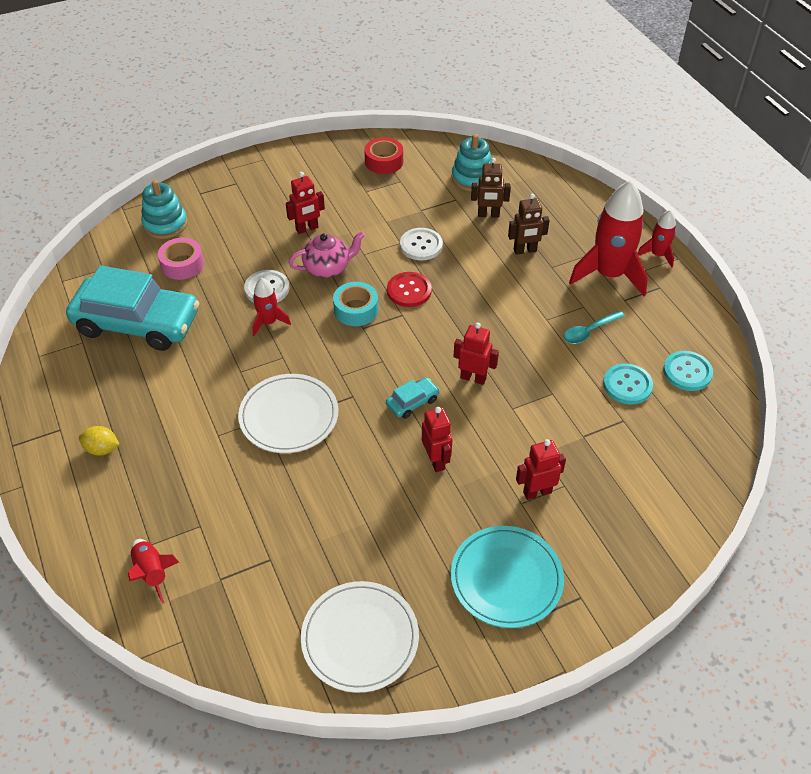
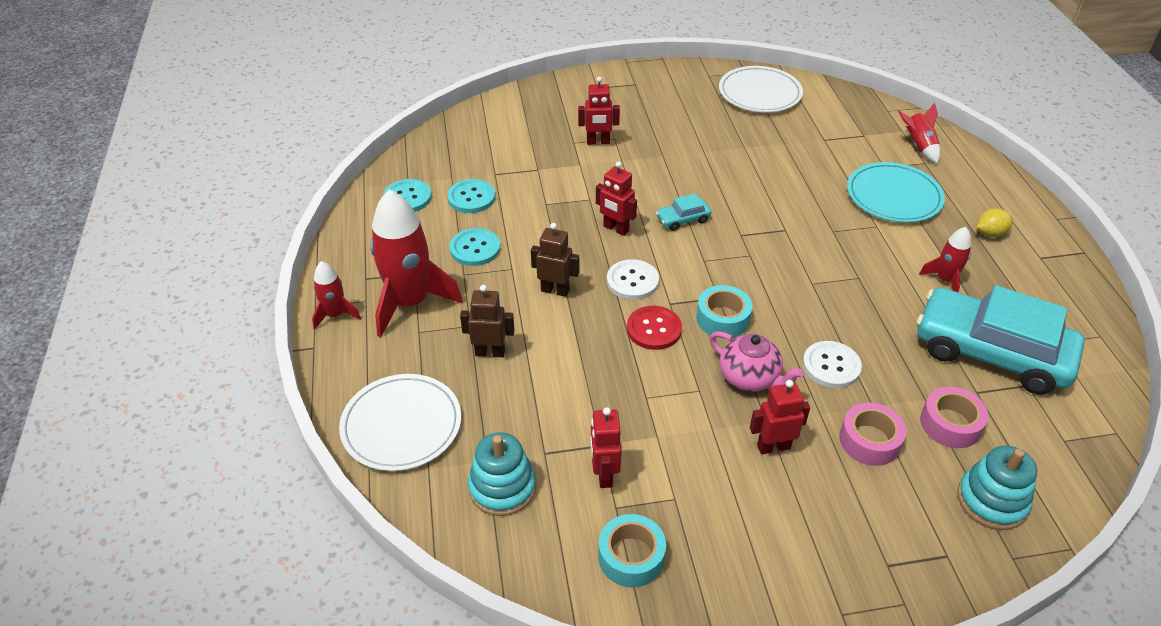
camera: 165 degrees left, 5 degrees down
yellow lemon [79,426,120,456] -> yellow lemon turned 45 degrees counterclockwise [976,209,1013,237]
white plate [238,374,338,453] -> white plate moved to [339,374,461,471]
red rocket [253,278,291,336] -> red rocket moved to [919,227,971,292]
pink teapot [289,231,365,278] -> pink teapot turned 135 degrees counterclockwise [710,331,804,392]
red tape [364,137,403,174] -> turquoise tape [598,514,666,587]
white button [400,228,443,260] -> white button moved to [607,259,659,300]
red robot [422,407,452,472] -> red robot moved to [590,407,622,488]
turquoise plate [451,526,564,628] -> turquoise plate moved to [847,162,945,223]
brown robot [471,158,511,218] -> brown robot moved to [531,223,579,297]
turquoise spoon [564,310,625,344] -> turquoise button [450,228,500,266]
none -> pink tape [839,403,906,466]

